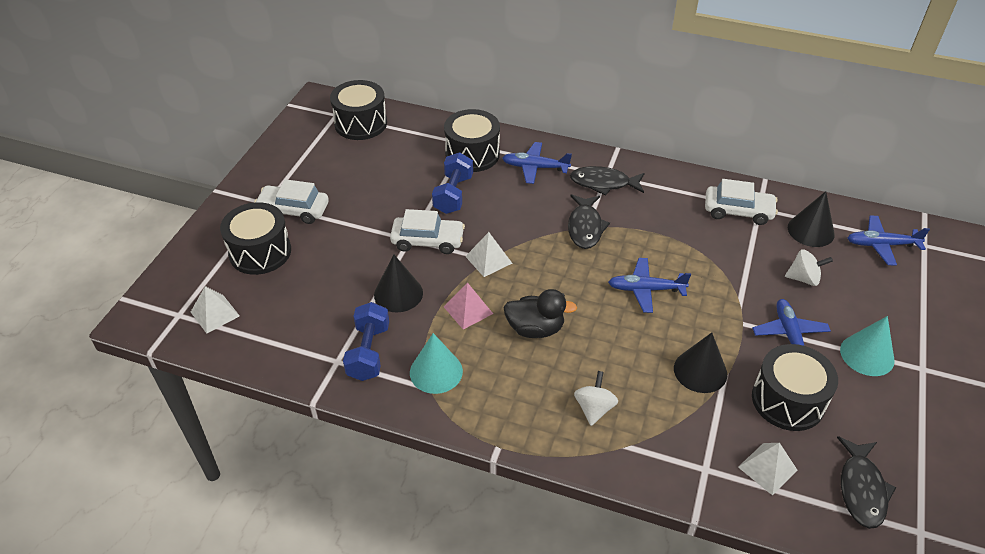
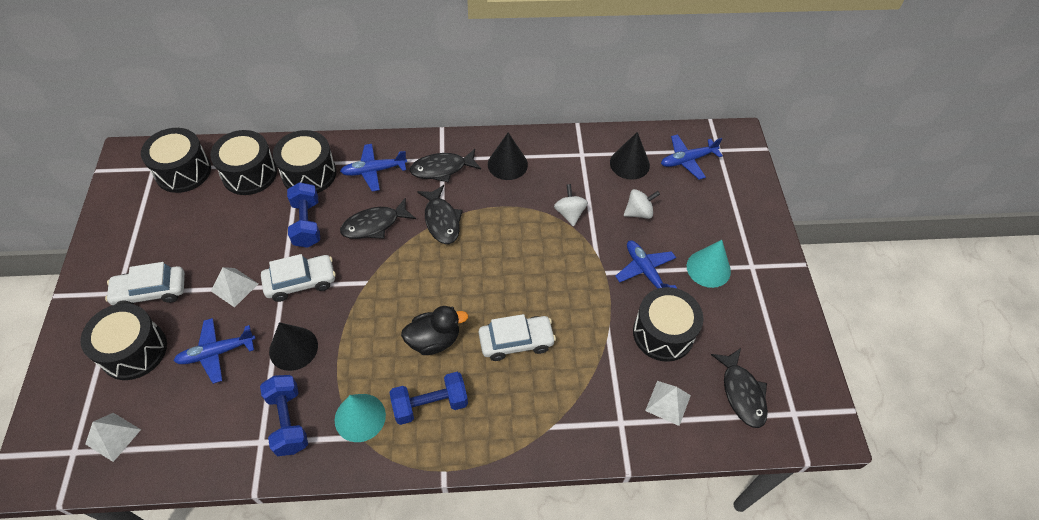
camera: 25 degrees left, 10 degrees up
pink pyramid [444,282,493,330] -> none
white pyramid [465,232,512,277] -> white pyramid moved to [211,267,258,308]
white spinning top [574,371,618,426] -> white spinning top moved to [554,184,588,227]
blue plane [608,258,691,313] -> blue plane moved to [174,318,256,384]
black cone [674,332,727,393] -> black cone moved to [488,132,528,180]
white car [705,179,778,225] -> white car moved to [479,314,556,361]
none -> black drum [210,130,277,195]
none -> black fish [340,198,416,239]
none -> blue dumbbell [390,372,468,425]

